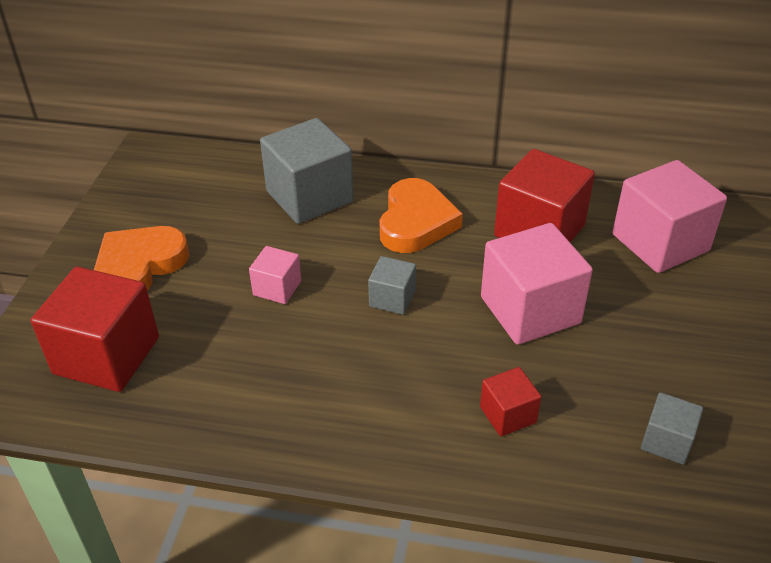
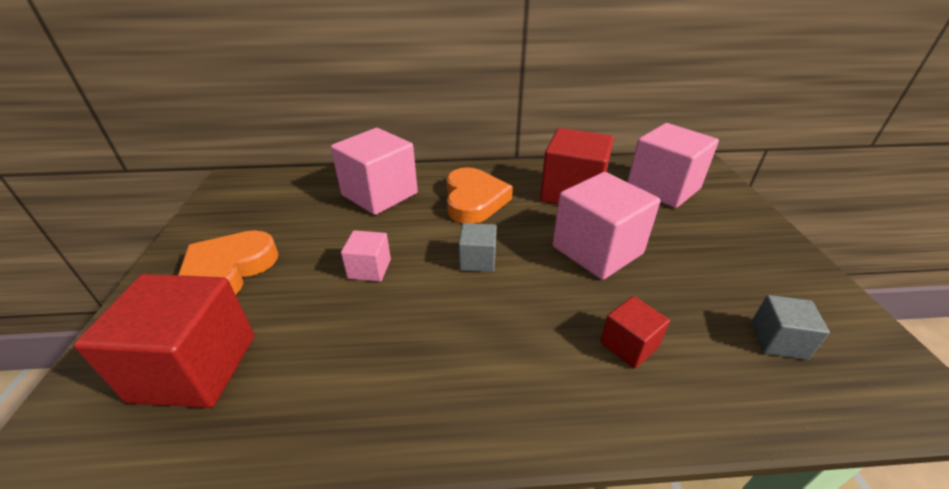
camera: 15 degrees left, 5 degrees down
grey cube [260,118,354,224] -> pink cube [331,128,418,215]

